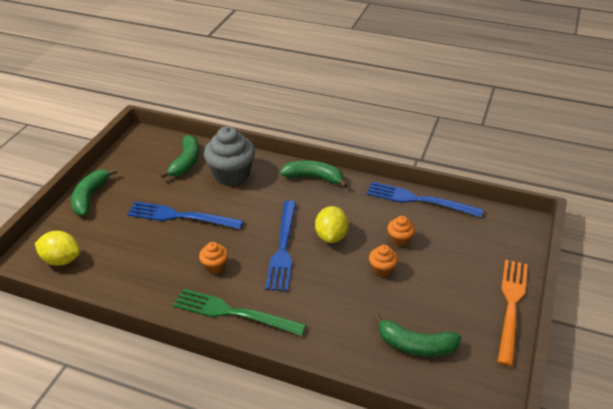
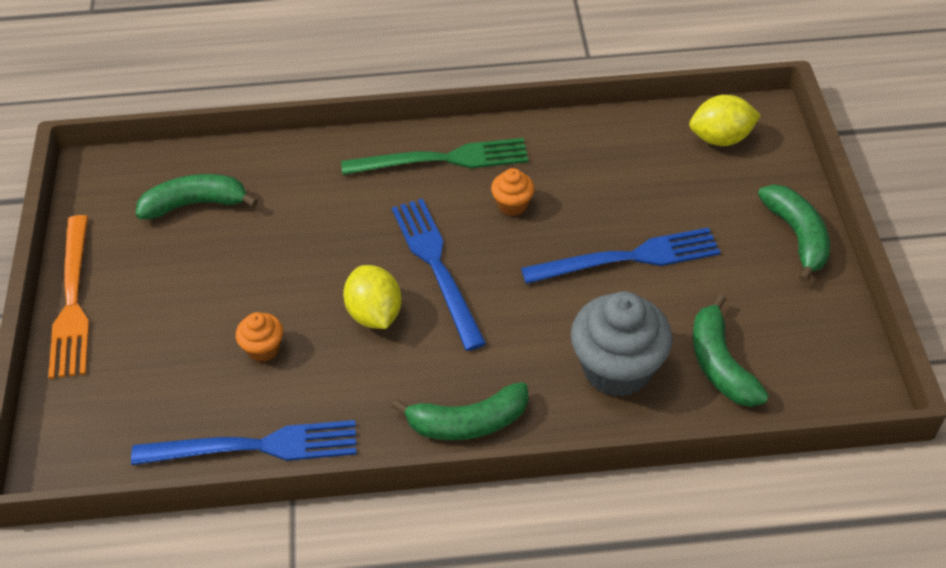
camera: 155 degrees right, 10 degrees up
orange cupcake [369,245,398,277] -> none

